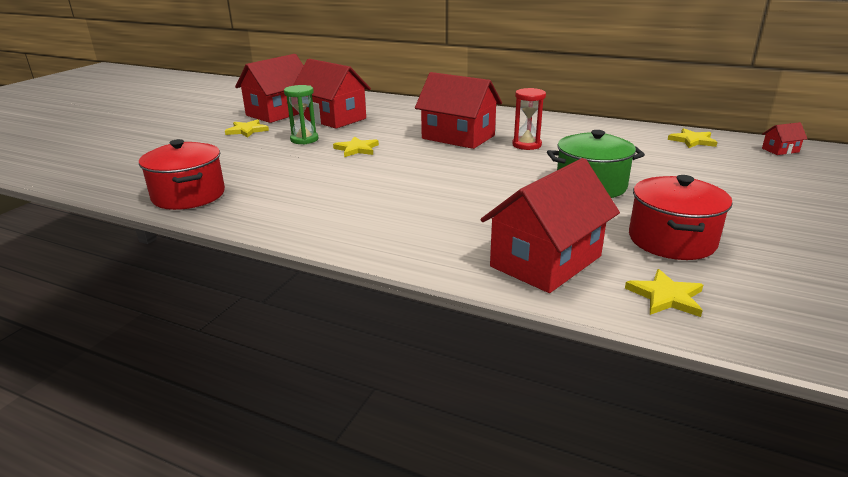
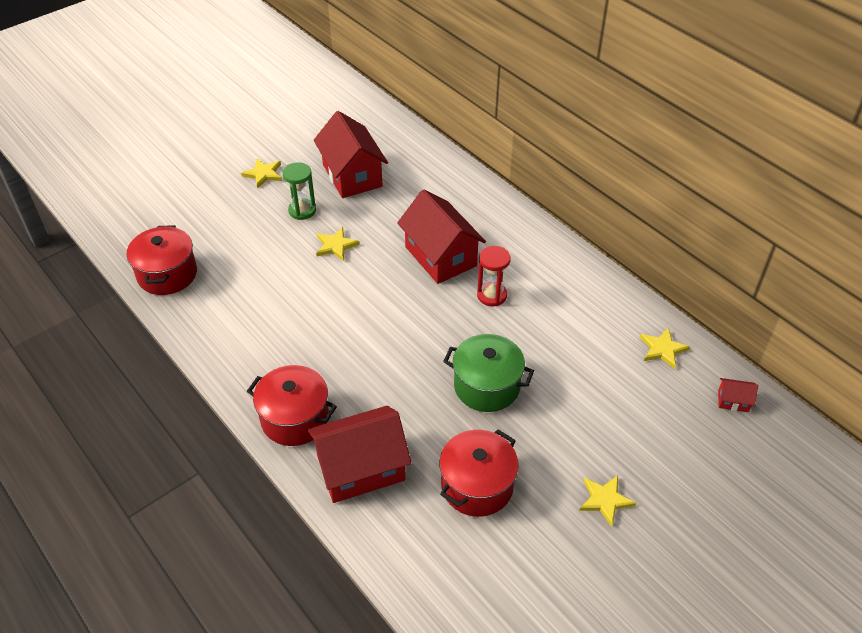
camera: 25 degrees right, 20 degrees up
red house [235,54,304,123] -> none
yellow star [625,269,703,317] -> yellow star moved to [579,476,636,527]
none -> red pot [247,365,337,446]

